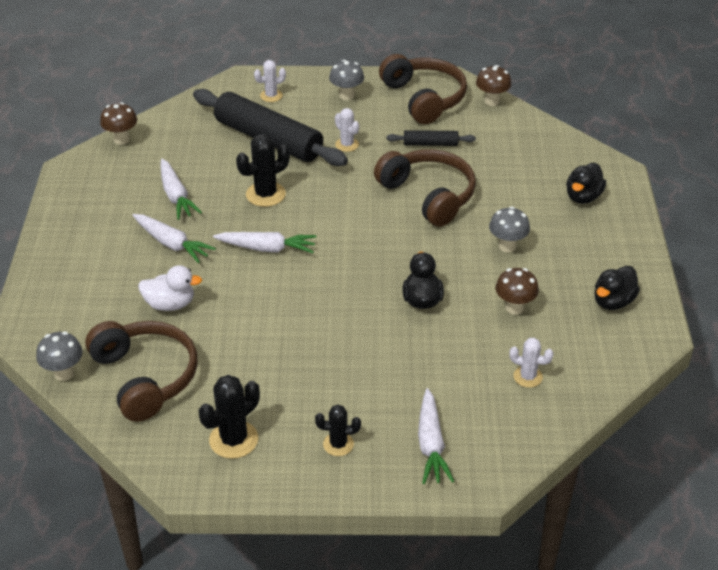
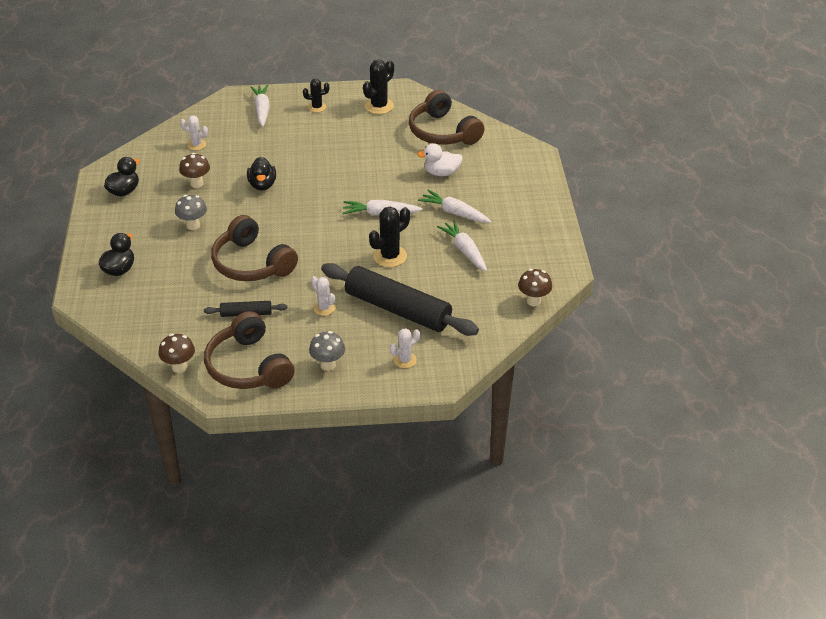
camera: 175 degrees right, 0 degrees up
grey mushroom [36,331,83,381] -> none

